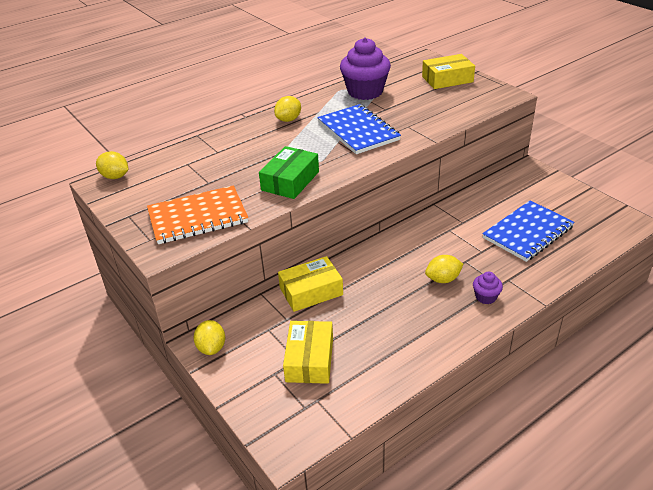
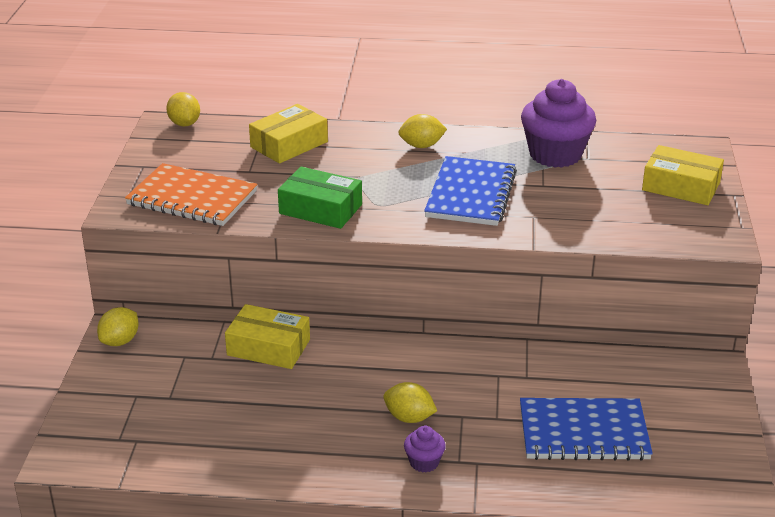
camera: 40 degrees right, 5 degrees down
green box [259,146,319,199] -> green box turned 45 degrees clockwise [278,167,362,229]
yellow box [283,321,333,384] -> yellow box moved to [249,104,328,164]

